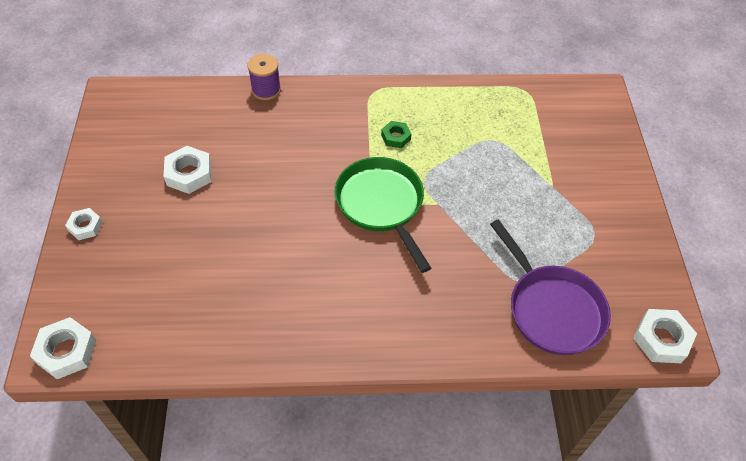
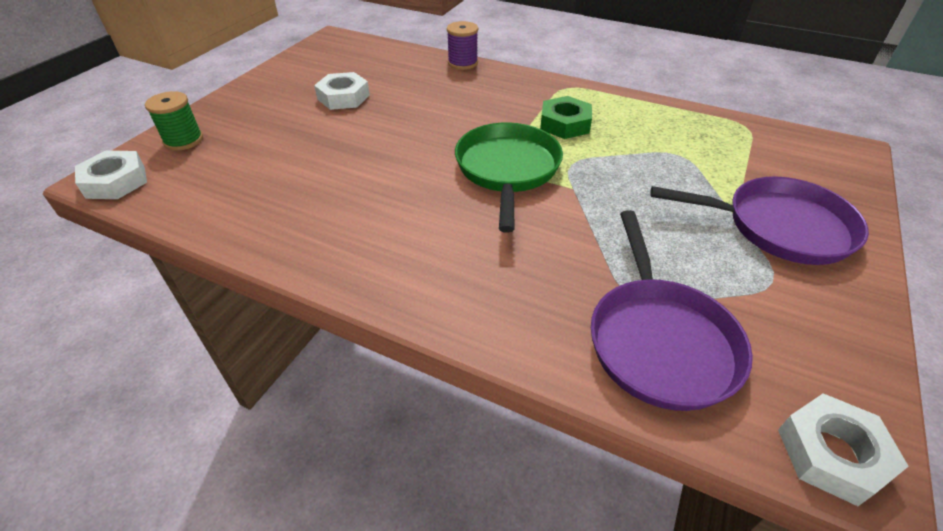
camera: 30 degrees right, 10 degrees down
white nut [65,208,103,240] -> none
green nut [381,121,411,148] -> green nut [540,96,592,139], size x1.59
none -> green spool [145,91,203,151]
none -> purple pan [650,176,869,265]

